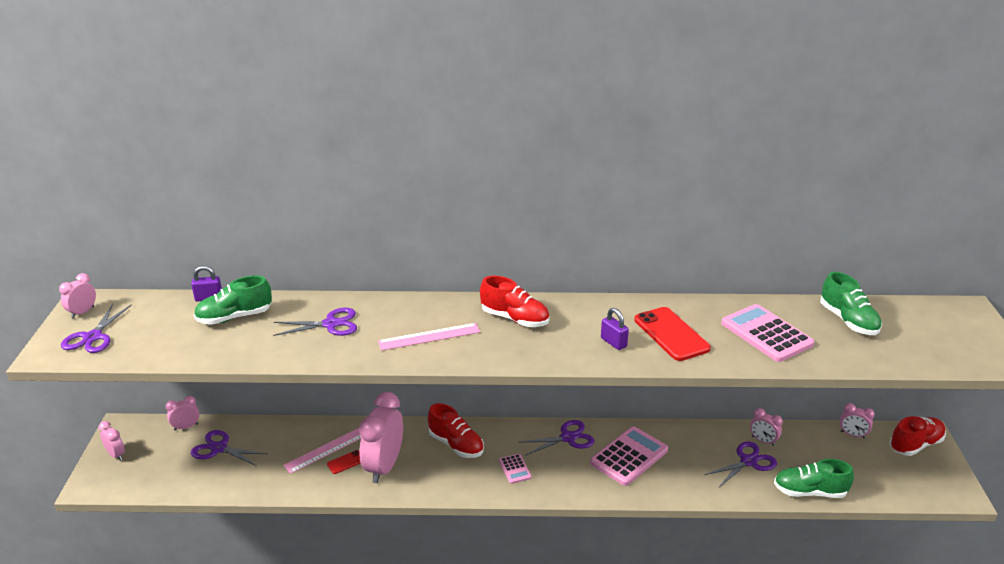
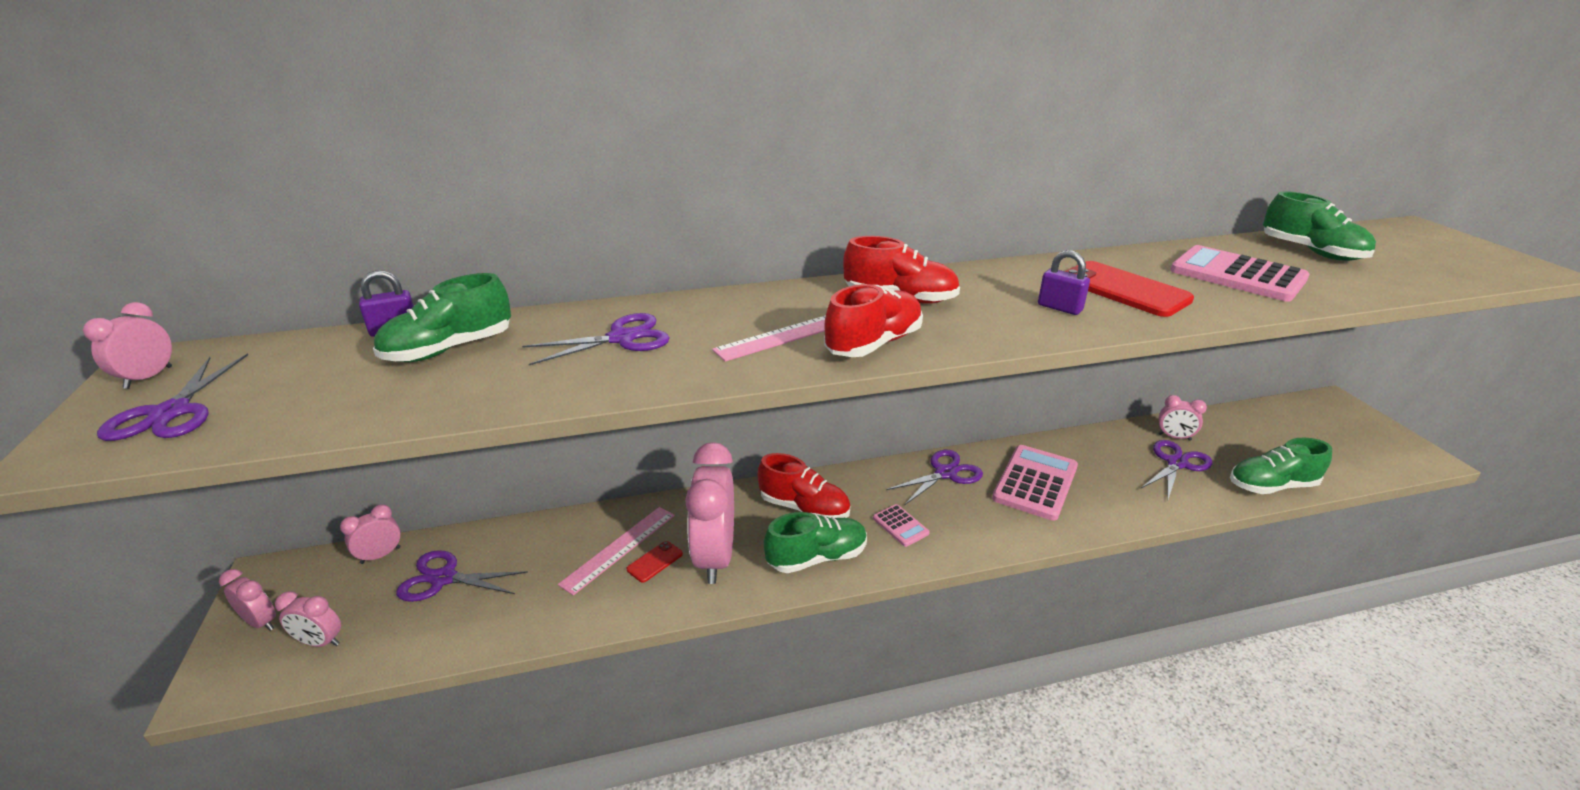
camera: 15 degrees left, 0 degrees up
pink clock [840,403,875,439] -> pink clock moved to [275,591,341,647]
red shoe [890,416,946,456] -> red shoe moved to [824,284,923,357]
none -> green shoe [764,512,867,573]

